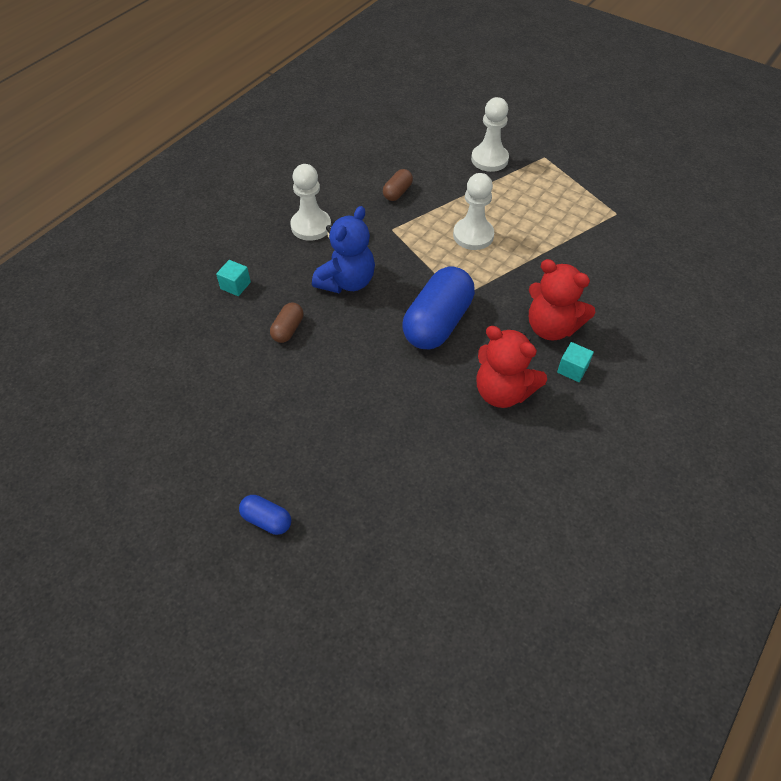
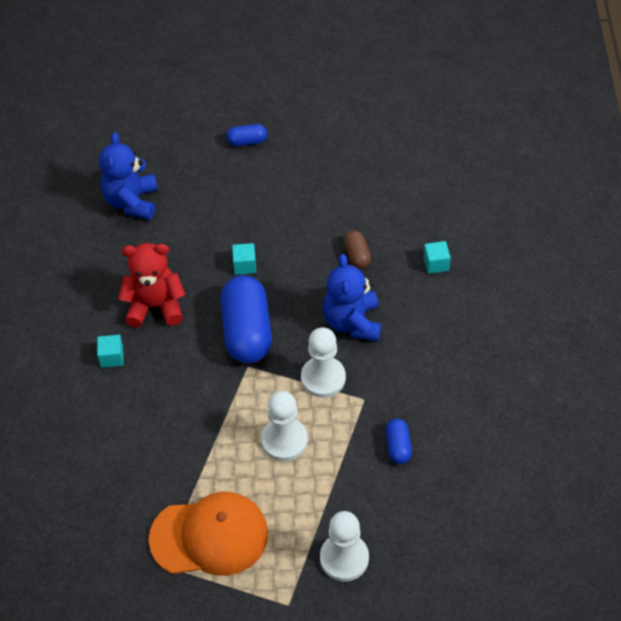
camera: 145 degrees right, 0 degrees up
white pawn [290,164,331,241] -> white pawn moved to [301,327,346,398]
brown capsule [383,169,413,201] -> blue capsule [385,419,412,464]
red teddy bear [529,259,596,340] -> none
none -> blue teddy bear [99,132,158,220]
none -> orange cap [149,492,268,576]
none -> turquoise cube [232,243,256,275]

